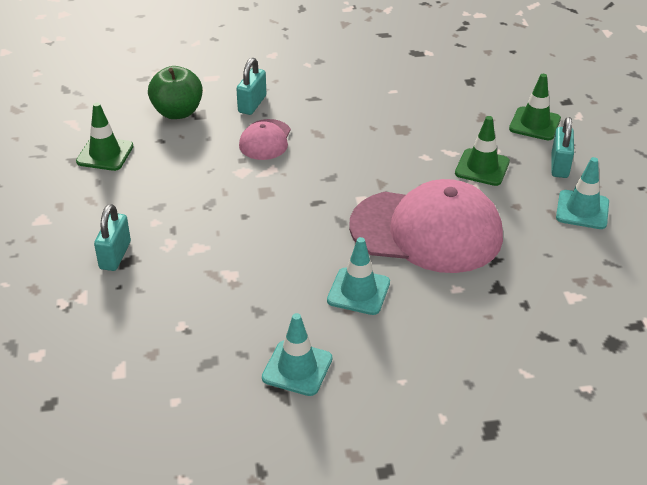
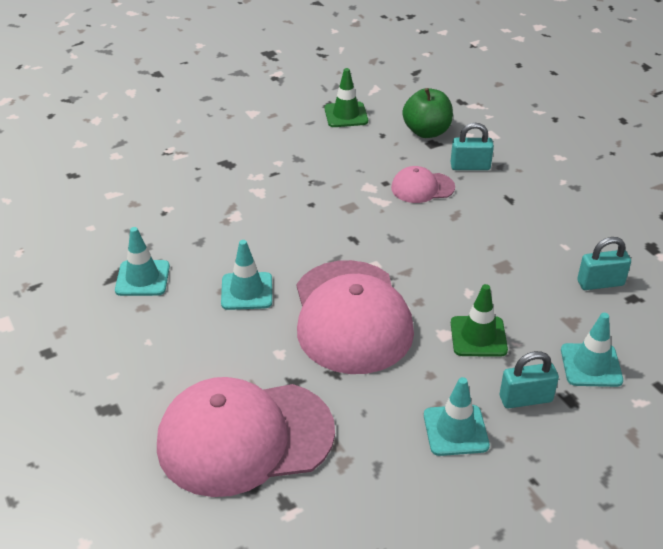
camera: 70 degrees right, 0 degrees up
turquoise padlock [94,204,131,271] -> turquoise padlock moved to [577,237,631,290]
green traffic cone [509,74,561,140] -> turquoise traffic cone [561,313,623,387]
none -> pink cap [157,377,335,497]

